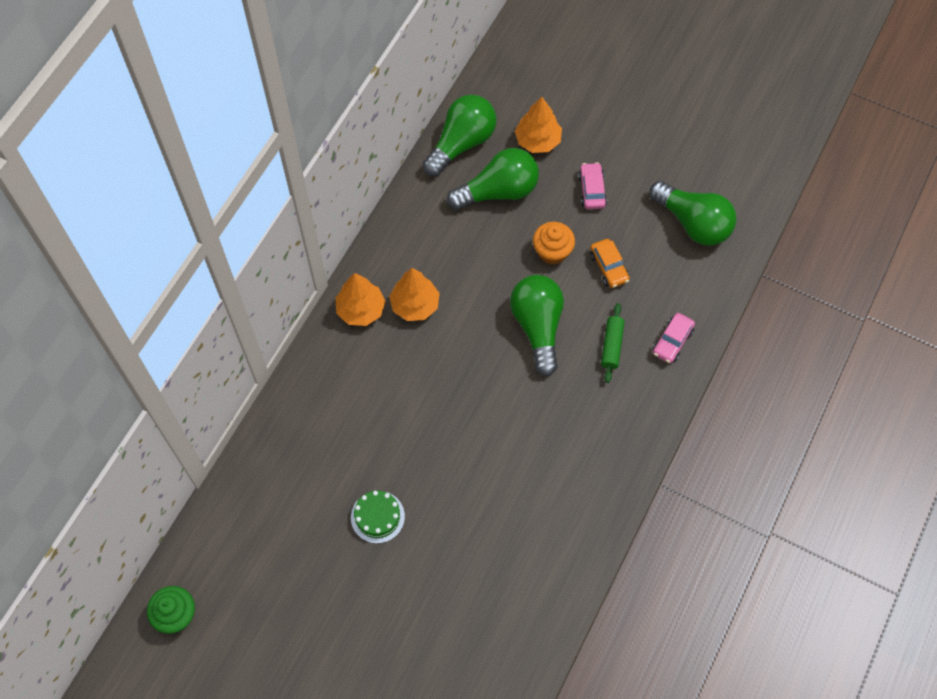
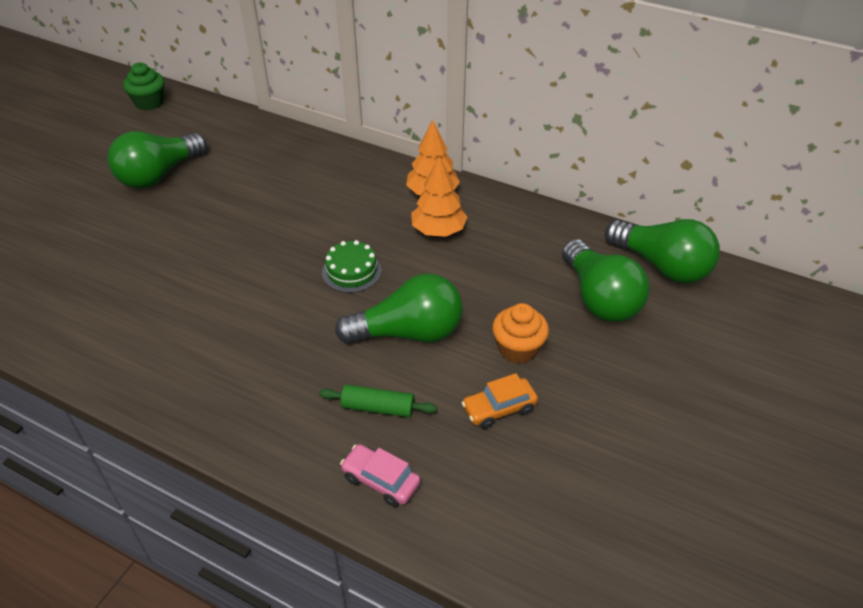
camera: 90 degrees right, 20 degrees down
green cake [351,491,405,544] -> green cake moved to [322,240,382,293]
orange tree [515,97,562,153] -> none
pink car [578,162,607,209] -> none
green light bulb [649,181,737,246] -> green light bulb moved to [108,131,207,189]

